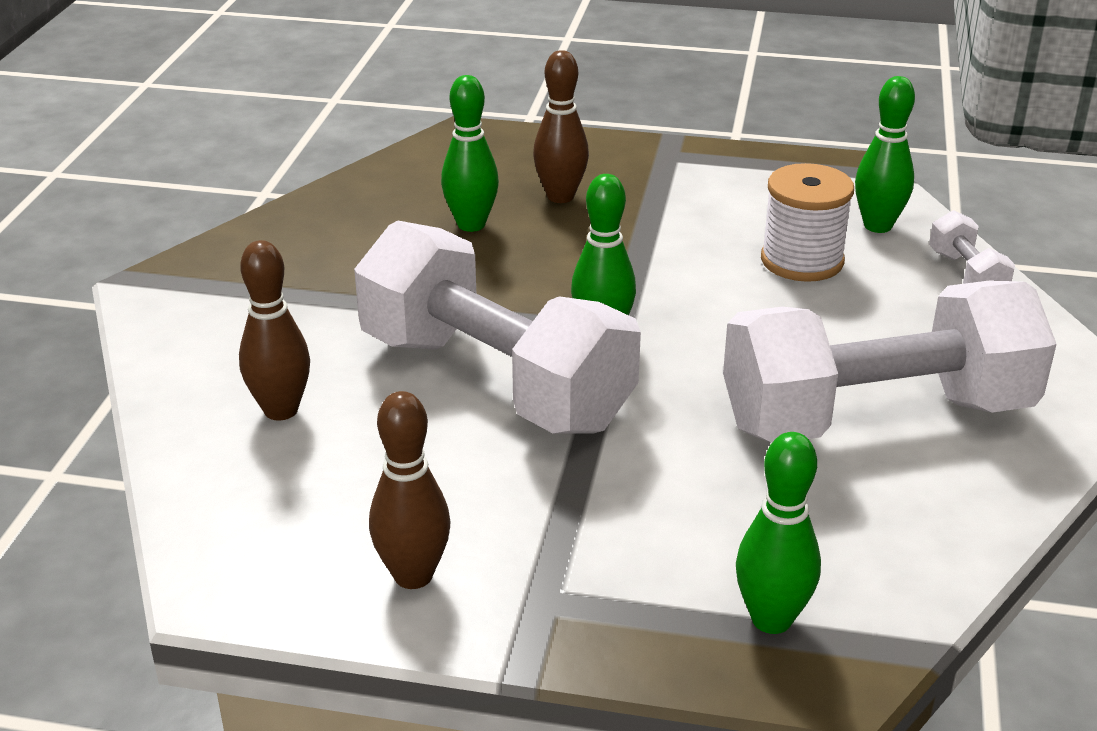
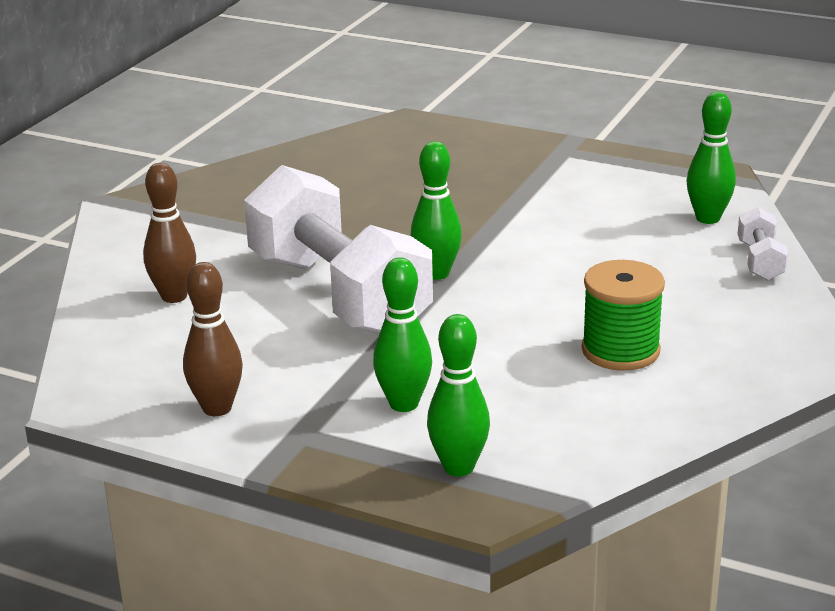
camera: 15 degrees right, 5 degrees down
green bowling pin [441,75,499,232] -> green bowling pin moved to [373,257,432,412]
brown bowling pin [533,50,589,203] -> none
white dumbbell [723,280,1057,443] -> green spool [582,260,665,371]
white spool [761,163,854,282] -> none

